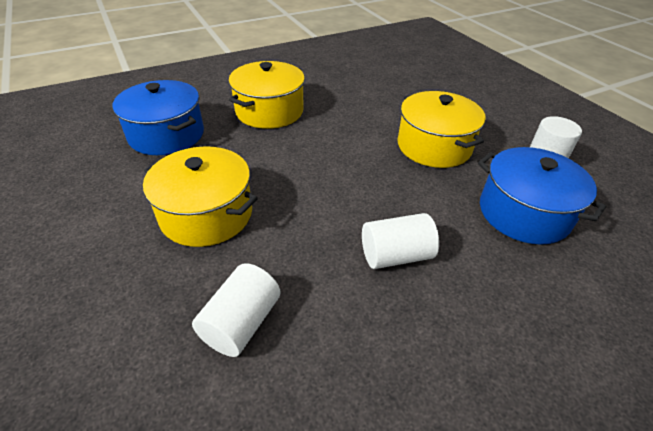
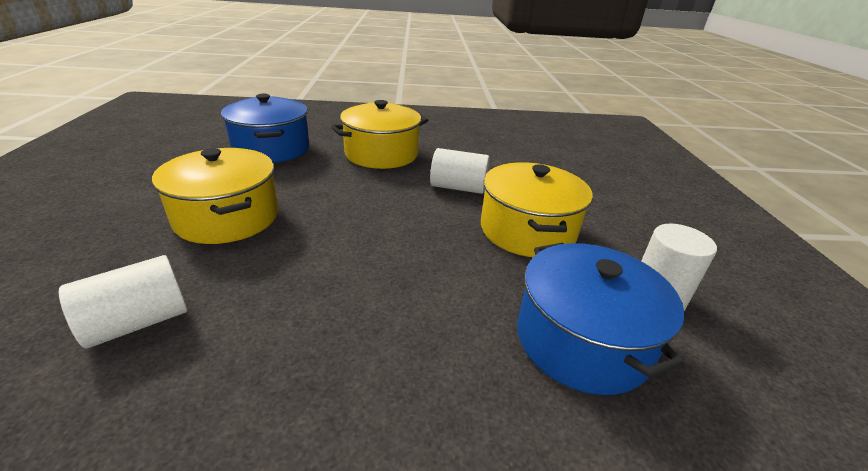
camera: 25 degrees right, 10 degrees down
white cylinder [362,213,439,269] -> white cylinder moved to [430,148,490,194]

